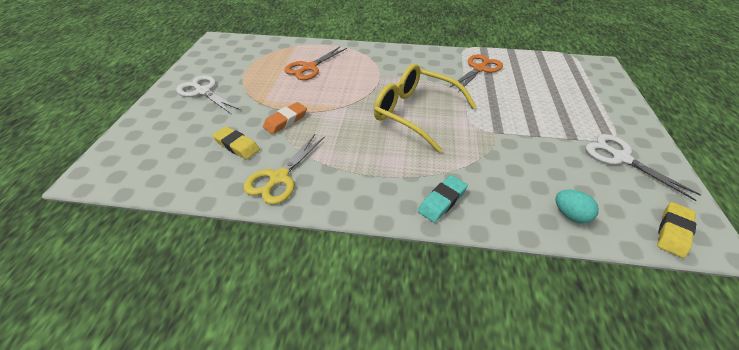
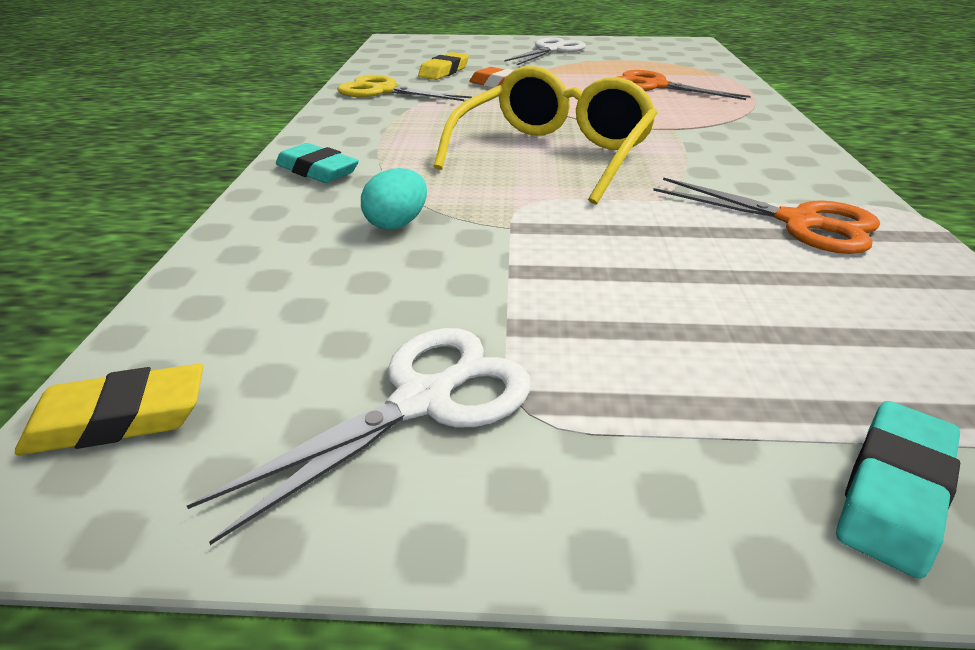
camera: 85 degrees right, 10 degrees down
turquoise egg [556,189,599,224] -> turquoise egg moved to [361,168,427,229]
yellow eraser [657,202,696,258] -> yellow eraser turned 45 degrees counterclockwise [15,364,203,455]
none -> turquoise eraser [836,401,960,579]

